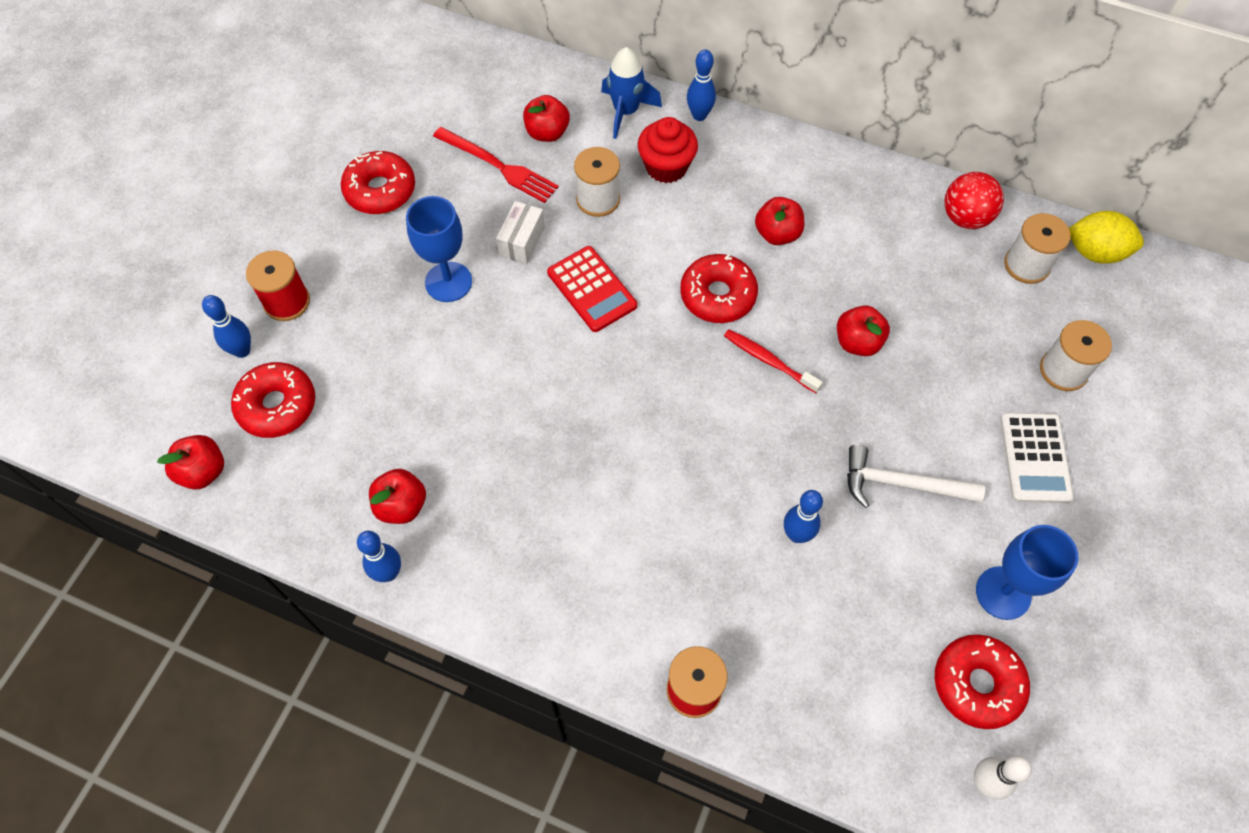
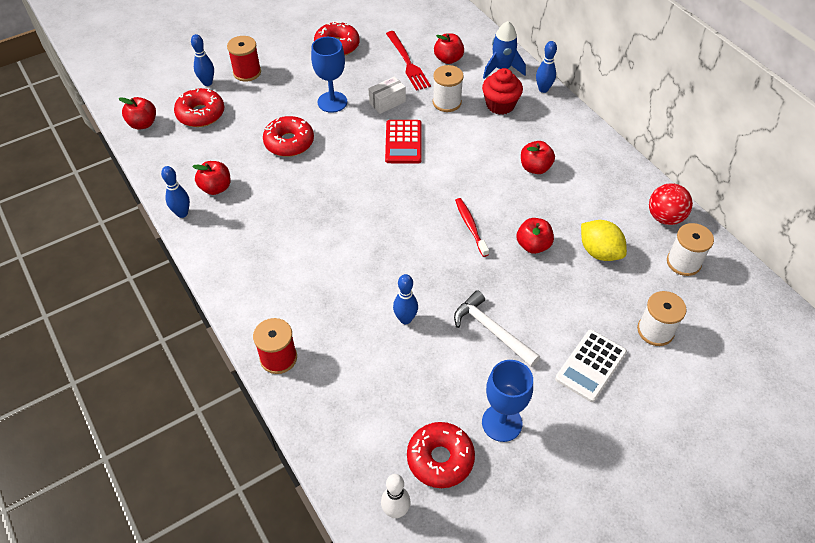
camera: 35 degrees right, 10 degrees down
red donut [680,254,758,323] -> red donut moved to [263,116,314,157]
yellow lemon [1069,211,1144,264] -> yellow lemon moved to [581,220,627,261]

